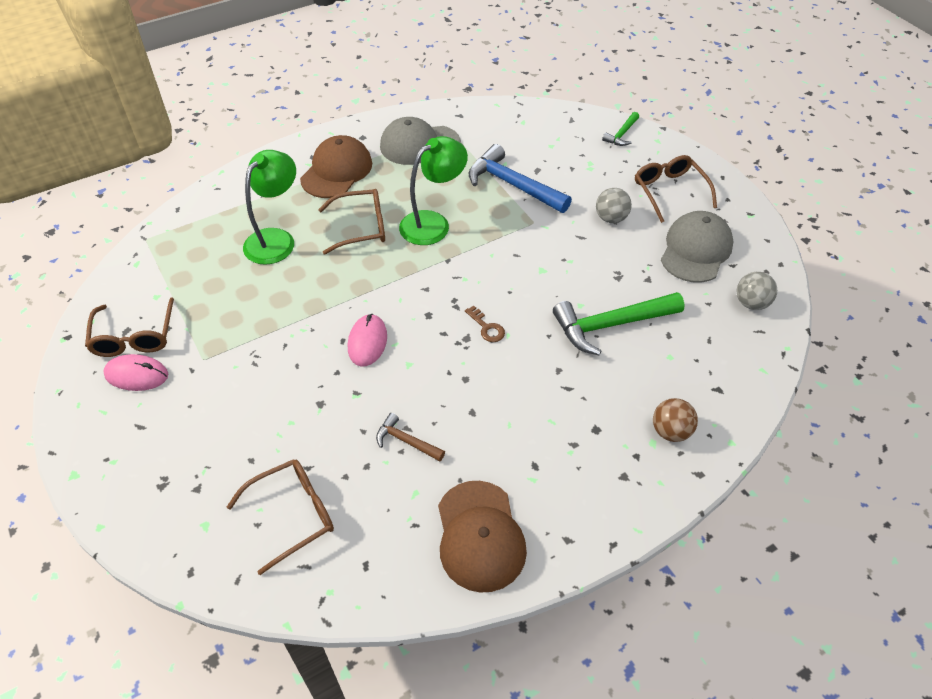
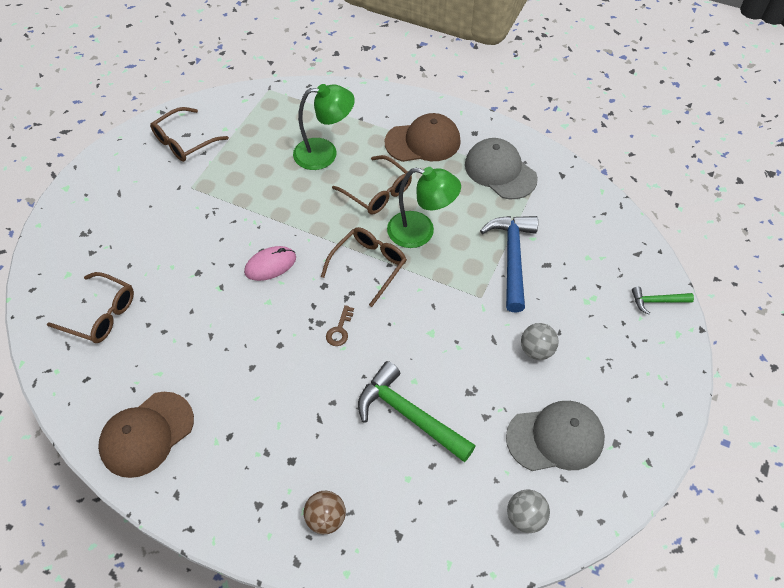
camera: 55 degrees right, 5 degrees up
pink mouse [103,354,168,391] -> none
brown hammer [376,413,445,462] -> none
brown glasses [635,155,717,223] -> brown glasses moved to [321,227,407,307]

